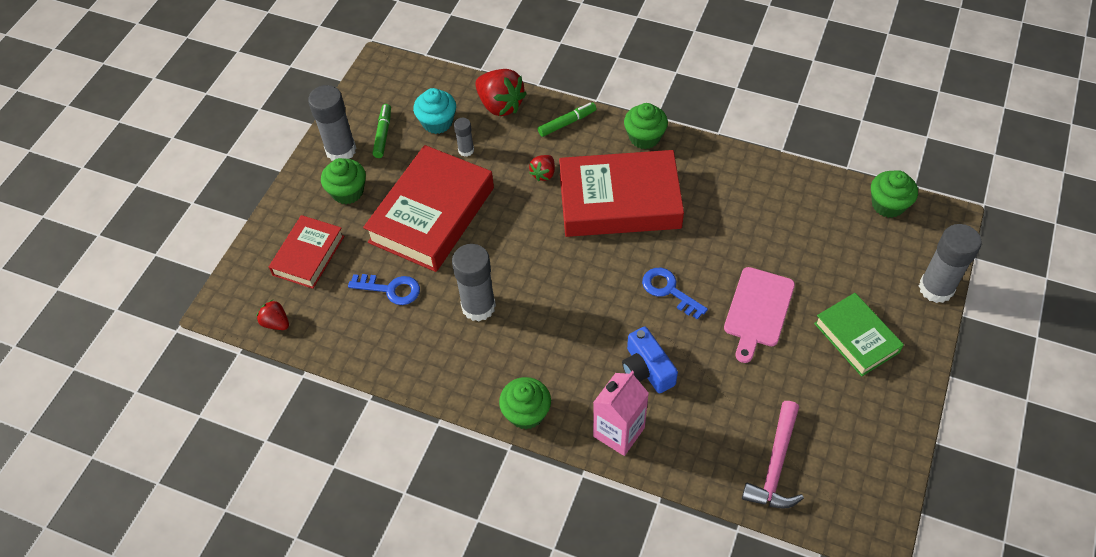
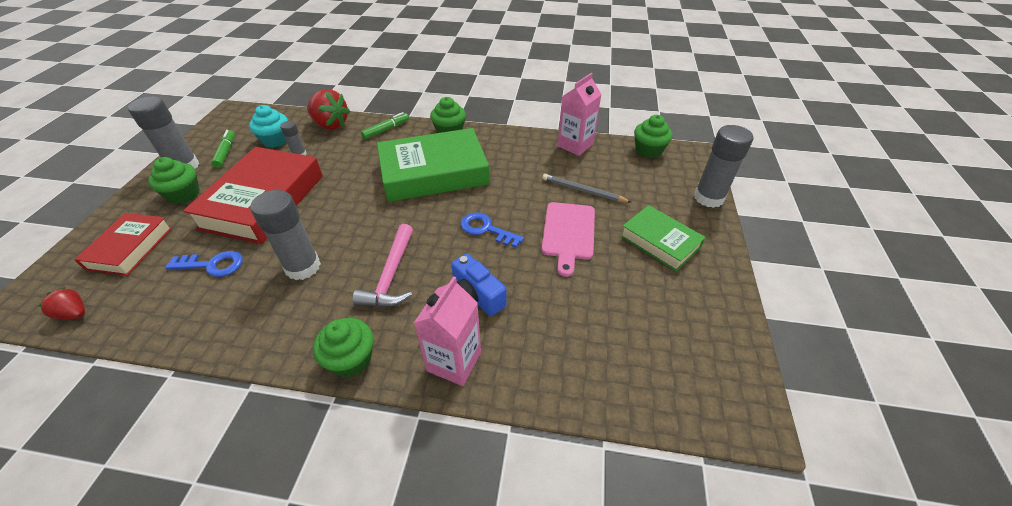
camera: 15 degrees left, 10 degrees down
red strawberry [529,155,555,181] -> none
red book [559,150,684,237] -> green book [377,128,490,202]
pink hammer [742,401,804,509] -> pink hammer moved to [352,224,413,307]
none -> grey pencil [542,174,631,202]
none -> pink carton [557,73,602,156]

